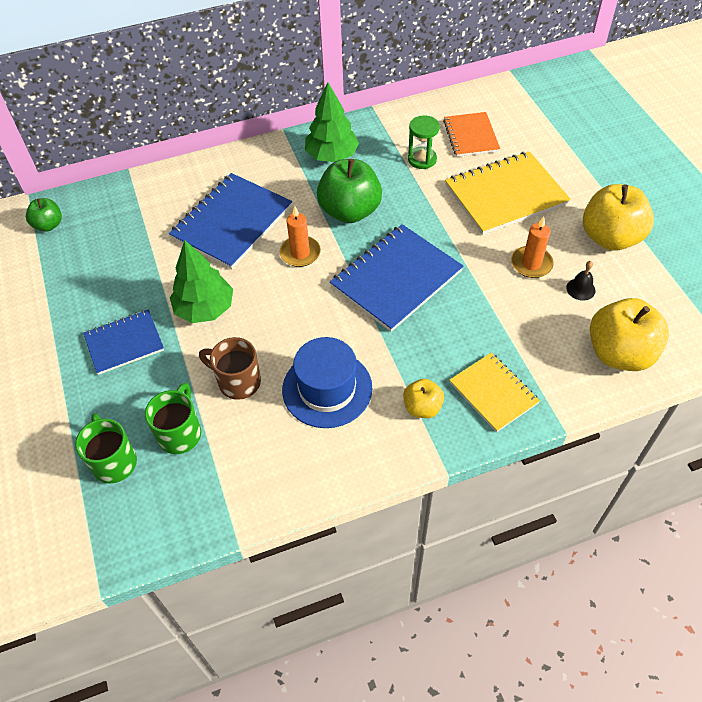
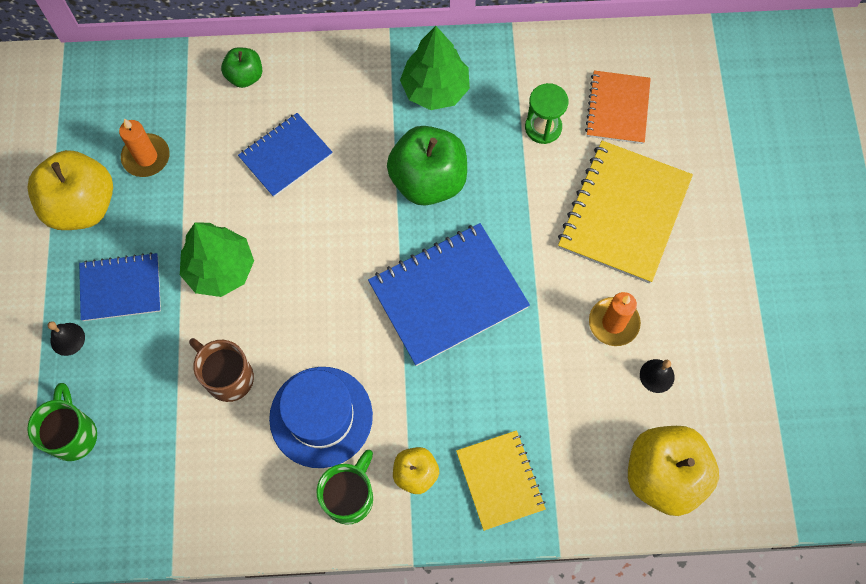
camera: 15 degrees right, 15 degrees up
green apple [26,198,62,232] -> green apple moved to [221,48,262,88]
green mug [145,383,201,454] -> green mug moved to [317,450,373,525]
blue notebook [169,173,292,269] -> blue notebook [238,113,333,197], size x0.61
orange candle [279,206,321,267] -> orange candle moved to [119,119,170,177]
yellow notebook [445,151,571,235] -> yellow notebook turned 60 degrees counterclockwise [558,141,693,284]
yellow apple [583,184,654,251] -> yellow apple moved to [28,150,113,230]
none -> black bell [48,321,85,356]

